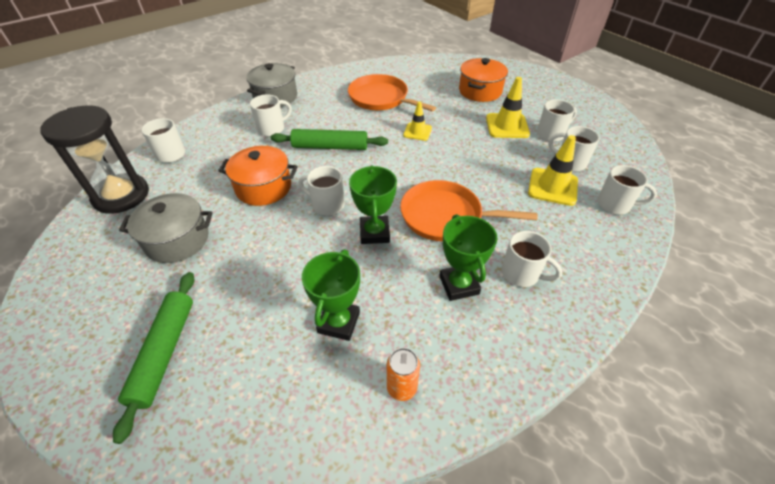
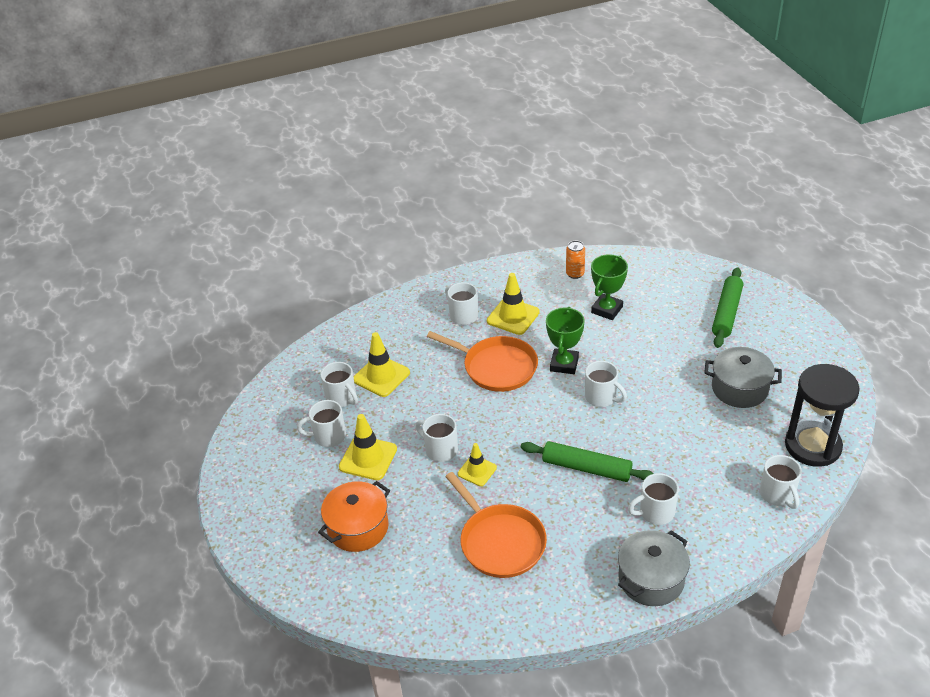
camera: 160 degrees left, 5 degrees down
orange pot [218,146,298,206] -> none
green trophy [439,214,497,301] -> yellow traffic cone [487,273,540,335]
white mug [597,165,657,214] -> white mug moved to [415,414,458,462]

